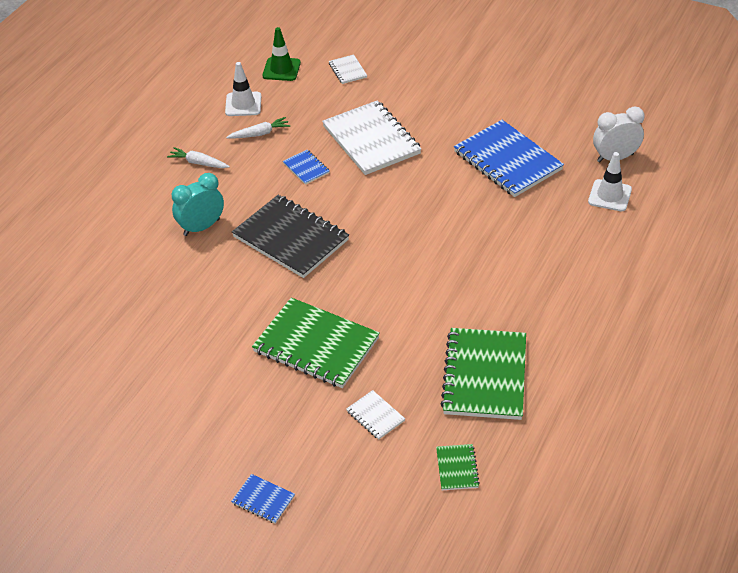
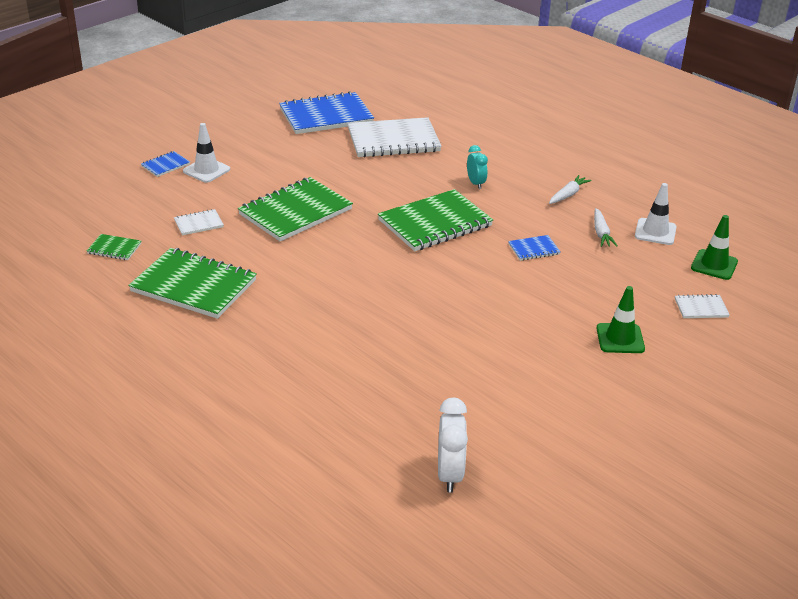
camera: 105 degrees right, 10 degrees down
turquoise clock [172,173,224,236] -> turquoise clock [467,145,488,189], size x0.66
black notebook [232,195,349,278] -> green notebook [378,189,493,251]
white notebook [322,100,421,175] -> white notebook moved to [348,117,441,157]
blue notebook [454,120,564,197] -> blue notebook moved to [279,91,374,134]
white traffic cone [588,152,632,211] -> white traffic cone moved to [183,123,230,183]
none -> green traffic cone [596,286,645,353]

